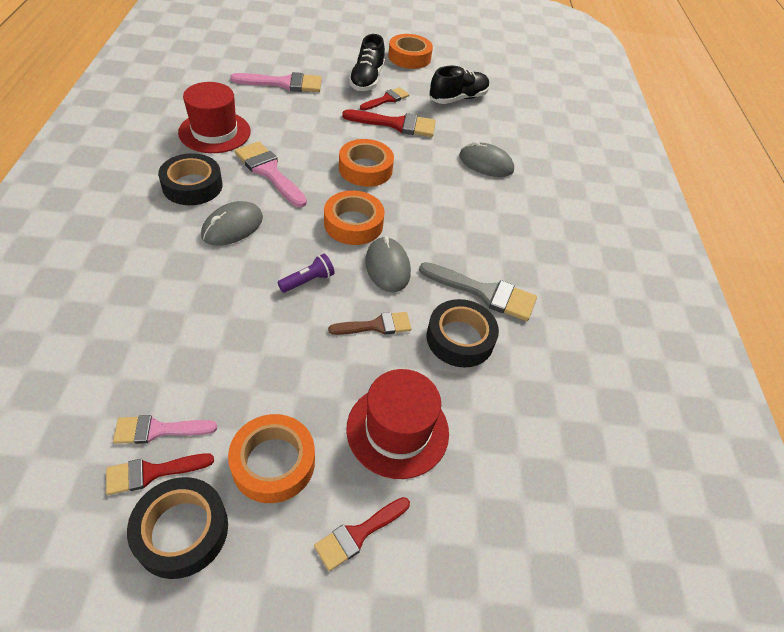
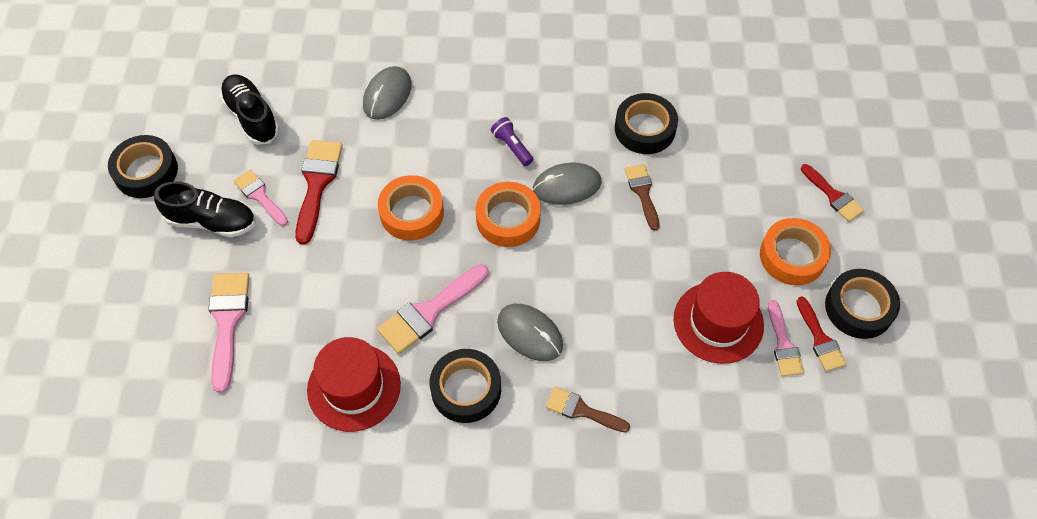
camera: 85 degrees left, 10 degrees up
purple flashlight [278,254,335,293] -> purple flashlight moved to [491,117,533,166]
red hat [346,369,449,479] -> red hat moved to [673,272,764,364]
red brush [360,87,409,110] -> pink brush [234,169,288,226]
orange tape [388,34,433,69] -> black tape [108,135,178,198]
grey brush [419,262,537,321] -> none
none -> brown brush [546,387,630,432]

